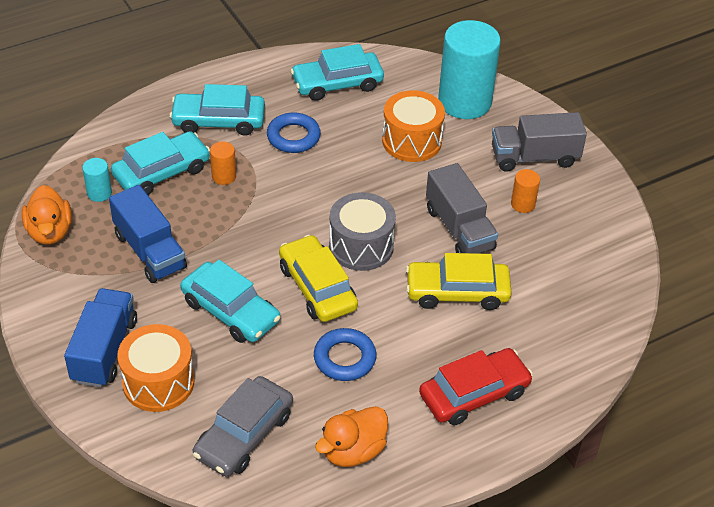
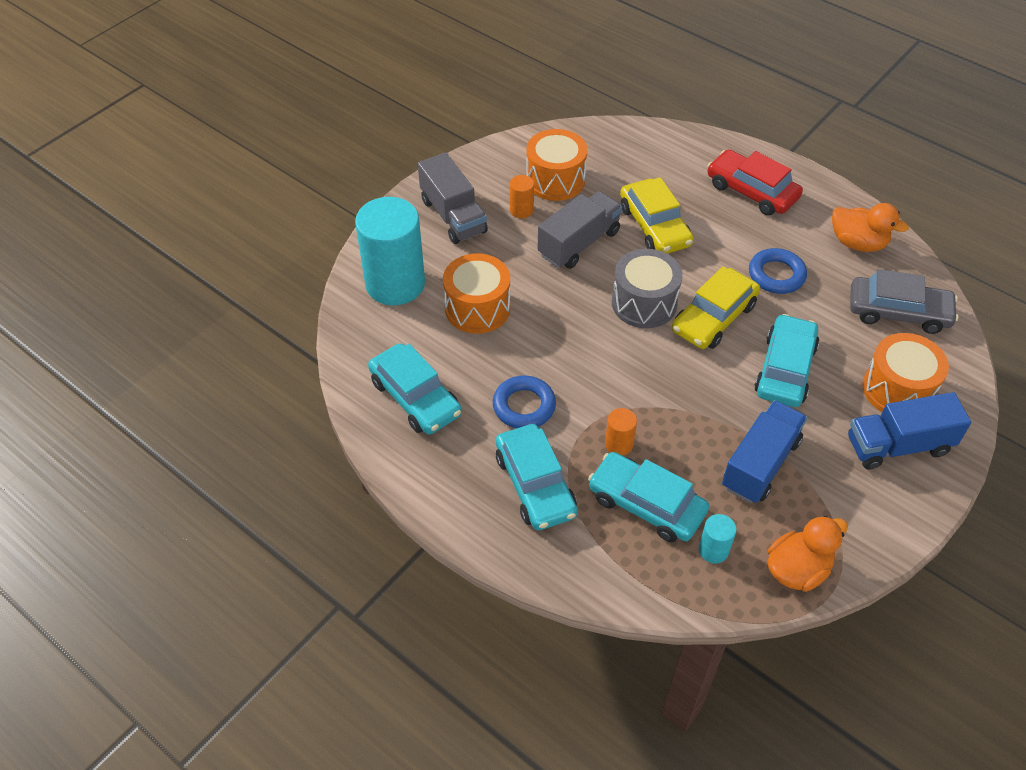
camera: 110 degrees left, 5 degrees up
none -> orange drum [526,129,587,201]

